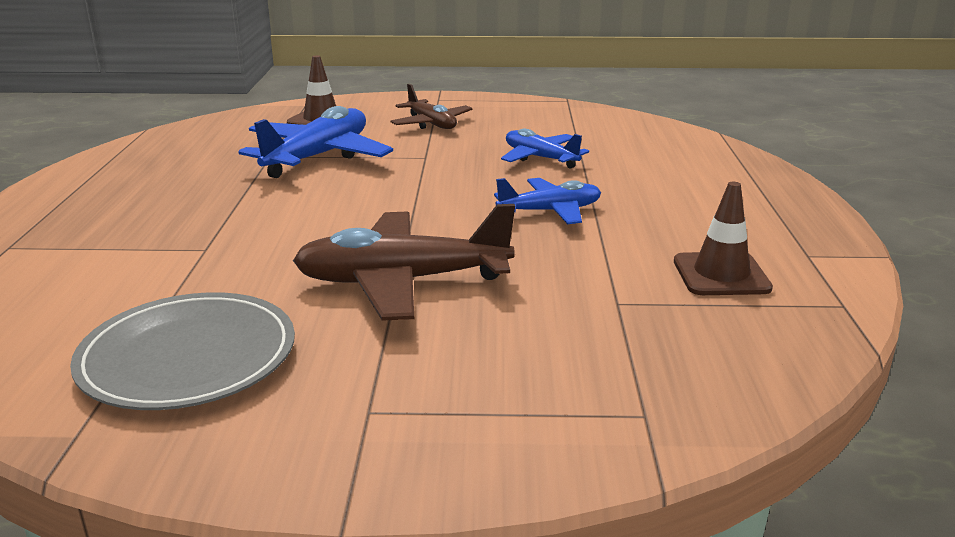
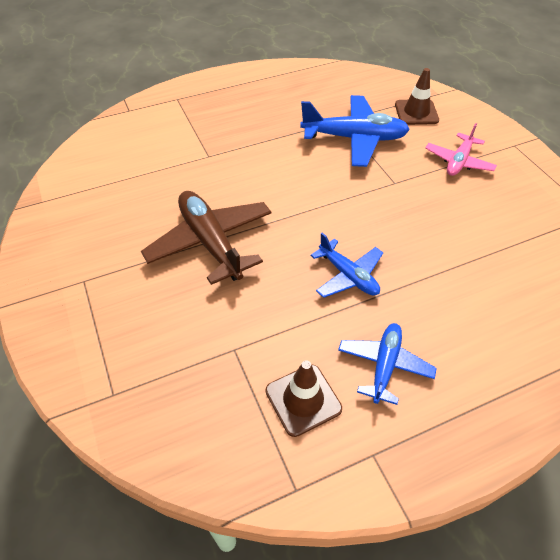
camera: 65 degrees right, 25 degrees up
grey plate [70,292,295,410] -> none
brown plane [391,84,472,129] -> pink plane [425,123,497,176]
blue plane [501,129,589,169] -> blue plane moved to [338,323,437,405]

